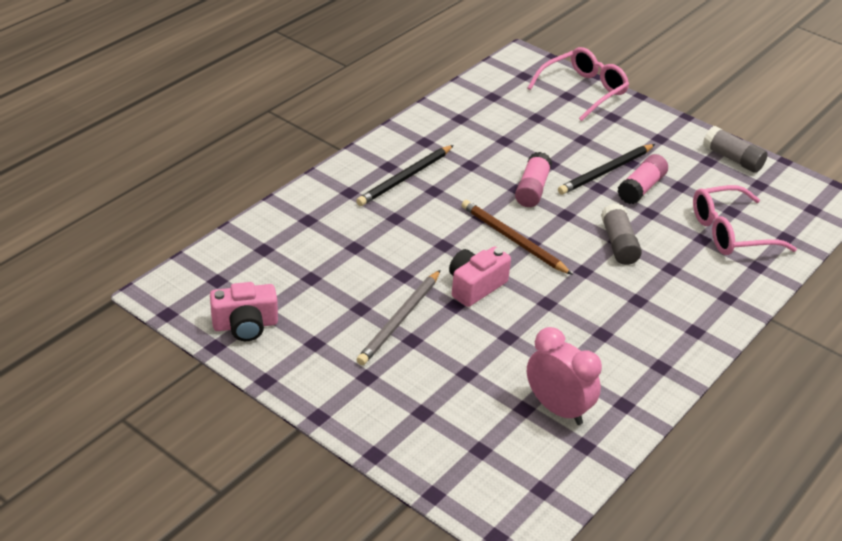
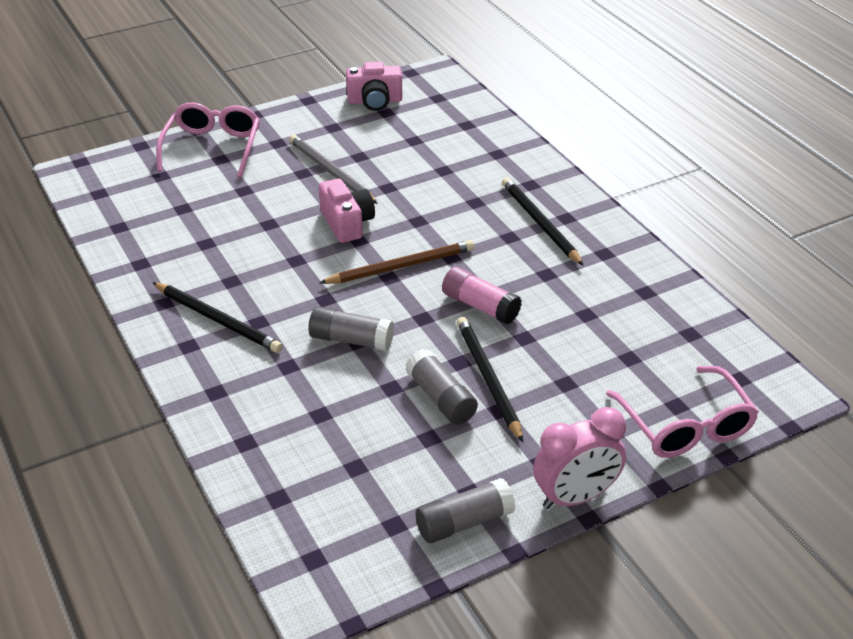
camera: 115 degrees right, 0 degrees up
pink camera [210,282,278,341] -> pink camera turned 105 degrees counterclockwise [346,62,402,111]
pink clock [527,327,602,425] -> pink clock moved to [533,407,626,509]
pink glue stick [617,154,668,204] -> grey glue stick [405,349,478,425]
pink glasses [693,185,797,255] -> pink glasses moved to [156,102,260,178]
none -> black pencil [152,282,283,353]

